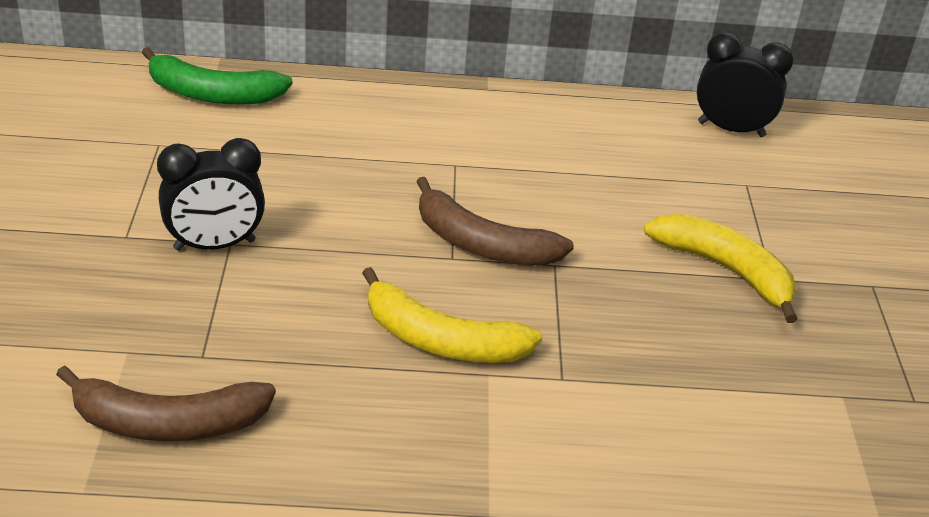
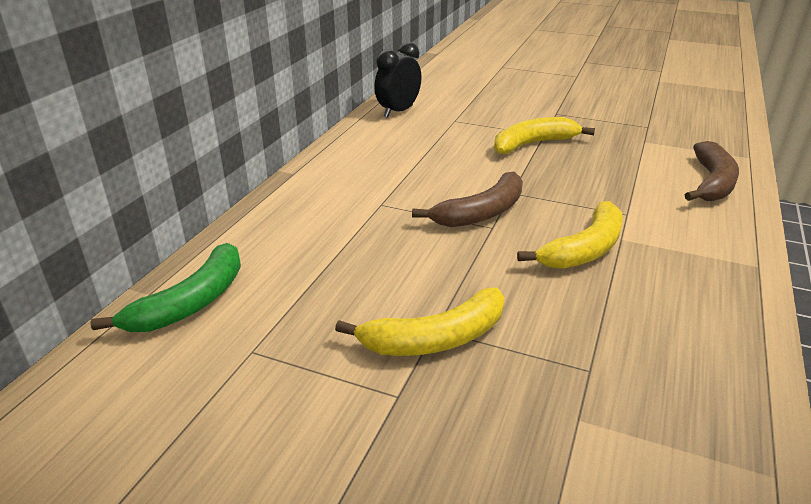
camera: 65 degrees left, 5 degrees down
brown banana [56,365,276,441] -> brown banana moved to [685,141,739,201]
black clock [157,138,265,251] -> yellow banana [335,287,505,356]

